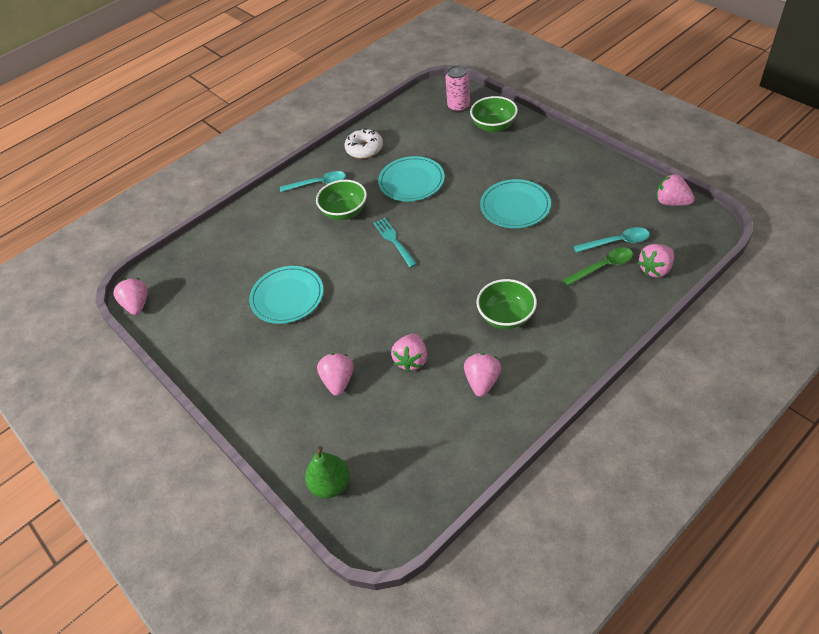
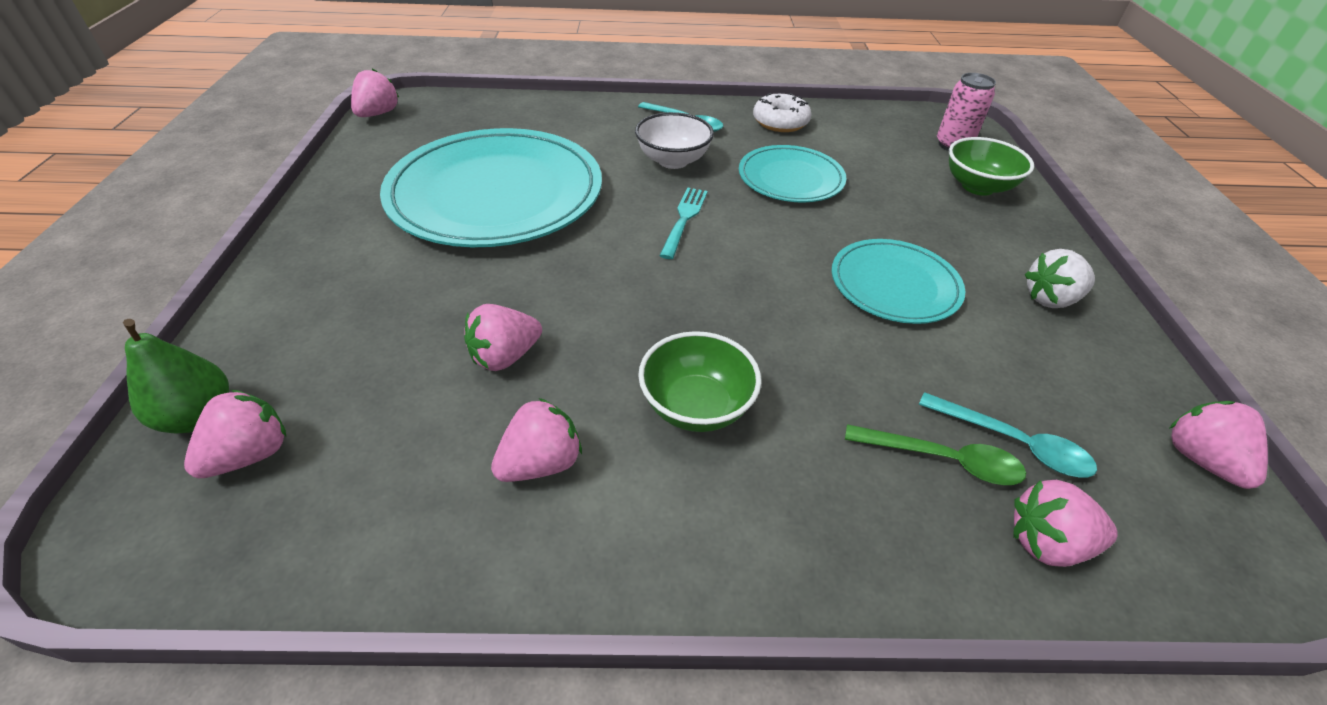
camera: 35 degrees right, 5 degrees down
turquoise plate [249,266,323,324] -> turquoise plate [380,128,602,247], size x1.88
green bowl [316,180,367,220] -> white bowl [635,112,714,169]
pink strawberry [317,353,354,396] -> pink strawberry moved to [184,390,286,478]
none -> white strawberry [1025,249,1095,308]

